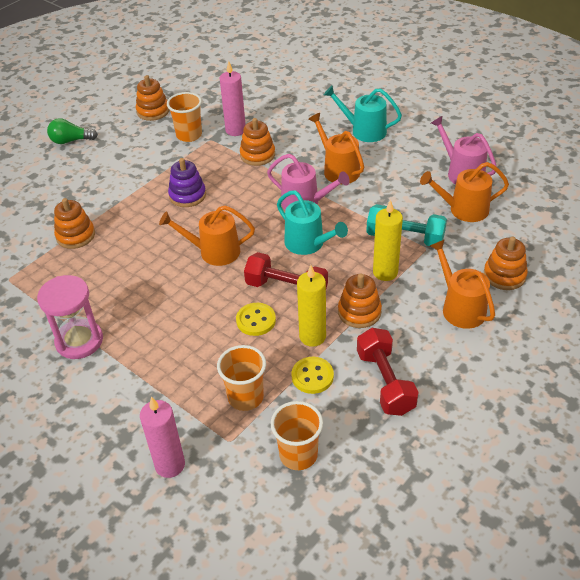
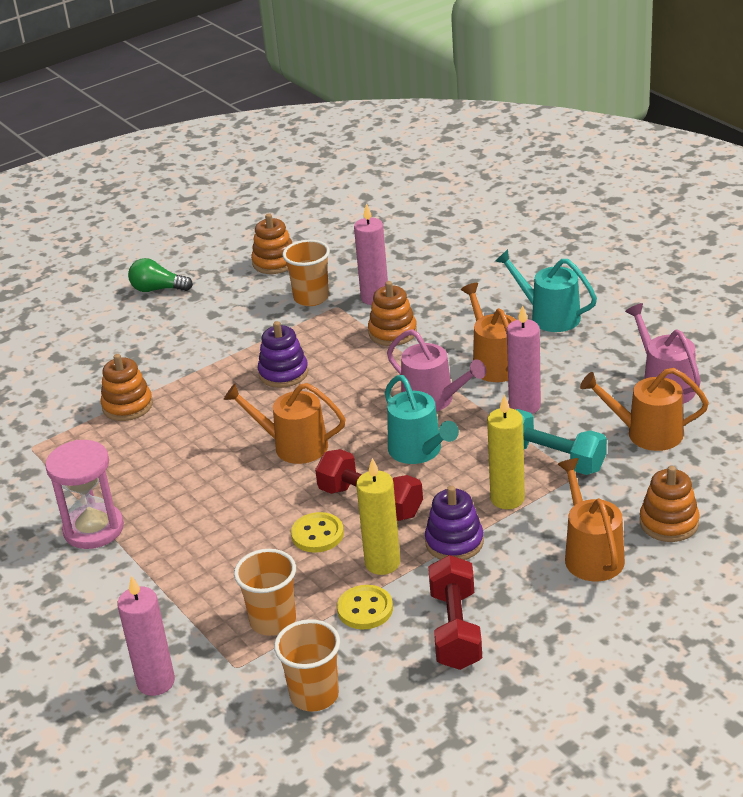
camera: 15 degrees right, 10 degrees down
orange stacking toy [338,273,382,328] -> purple stacking toy [425,486,484,560]
none -> pink candle [507,305,541,414]

